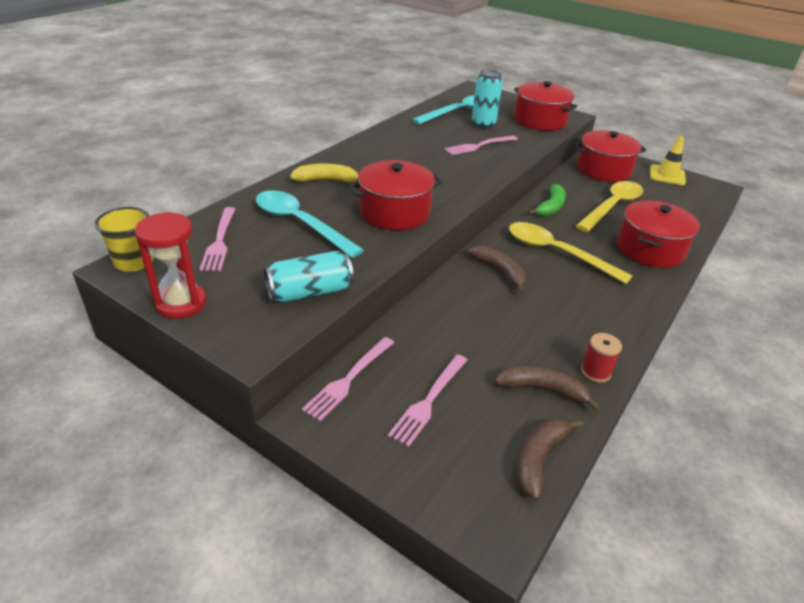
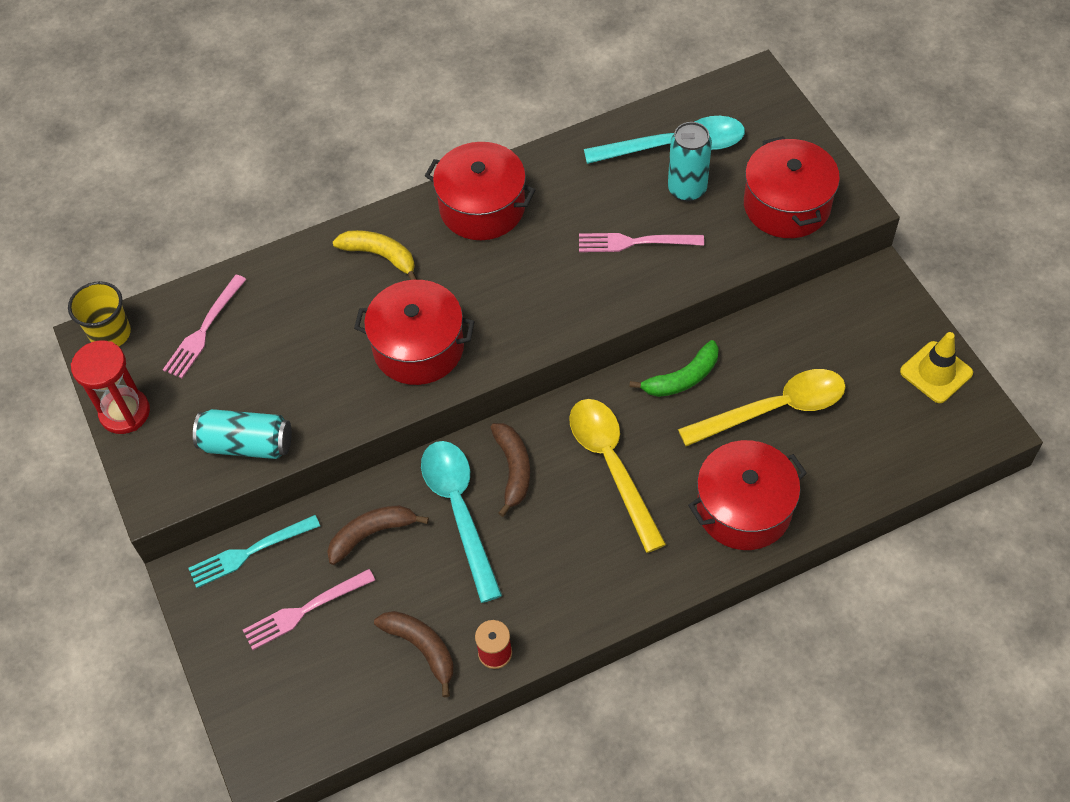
camera: 35 degrees right, 20 degrees up
turquoise spoon [256,190,364,258] -> turquoise spoon moved to [421,441,502,603]
pink fork [302,337,395,421] -> turquoise fork [188,515,320,588]
brown banana [517,419,583,500] -> brown banana moved to [327,505,429,565]
red pot [574,130,646,182] -> red pot moved to [425,142,535,240]

